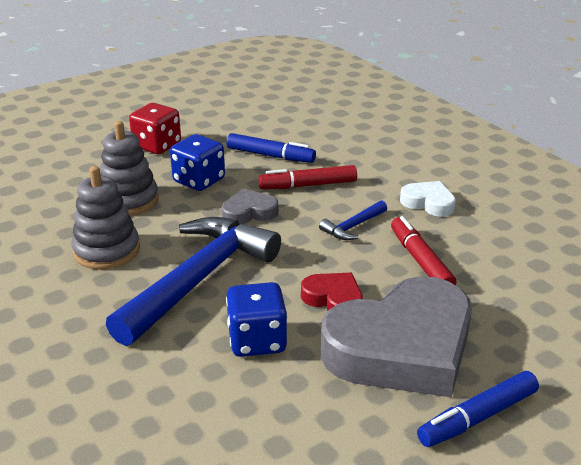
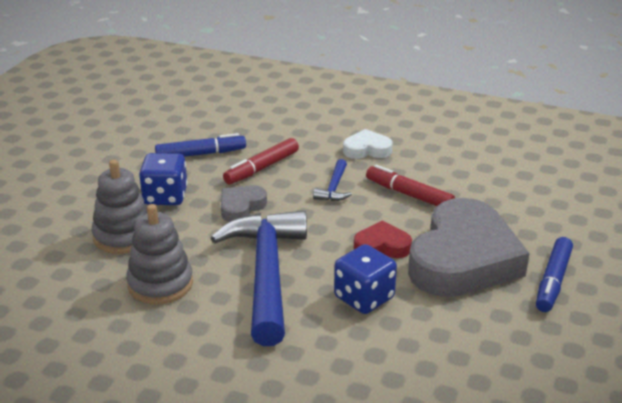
camera: 35 degrees left, 0 degrees up
red dice [129,103,181,154] -> none

